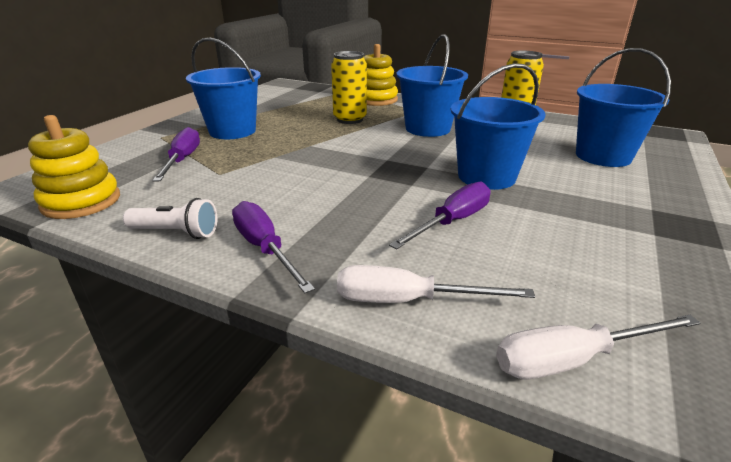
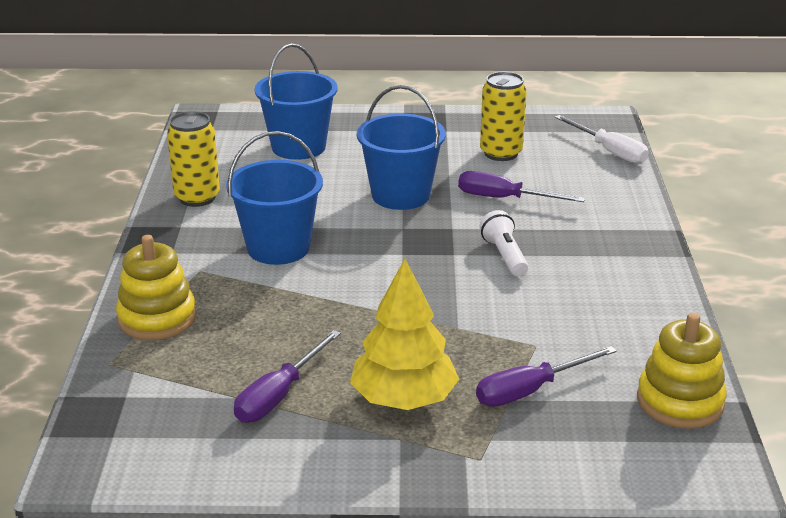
camera: 115 degrees left, 0 degrees up
white flashlight [123,198,217,239] -> white flashlight moved to [480,210,528,276]
blue bucket [186,37,261,139] -> yellow tree [350,259,459,410]
purple screwdriver [232,201,315,293] -> purple screwdriver moved to [234,330,341,423]
yellow can [331,51,367,124] -> yellow can moved to [480,72,527,161]
white screwdriver [337,265,535,303] -> none

